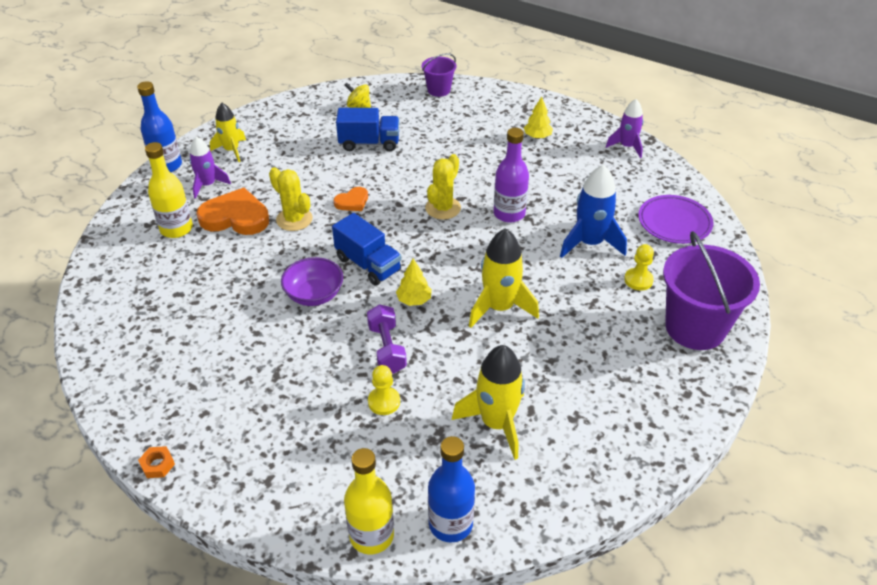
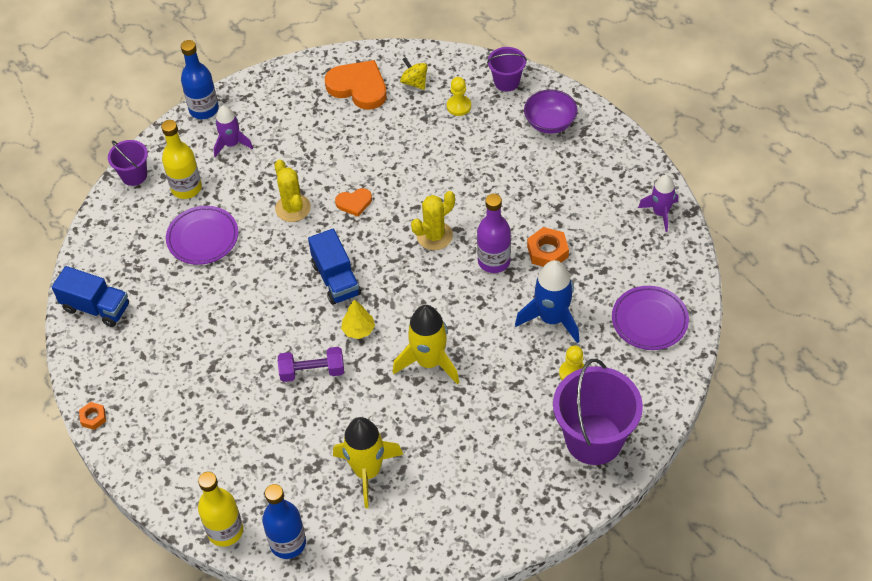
camera: 25 degrees right, 10 degrees up
orange heart [196,188,269,235] -> orange heart moved to [325,60,387,110]
yellow rocket [210,103,246,162] -> none
purple bowl [281,257,343,306] -> purple bowl moved to [524,90,578,134]
blue truck [336,108,399,151] -> blue truck moved to [52,266,129,327]
purple dumbbell [367,304,407,374] -> purple dumbbell turned 75 degrees clockwise [278,347,344,382]
yellow pawn [368,365,400,415] -> yellow pawn moved to [447,77,471,116]
yellow tree [524,96,553,139] -> none
none -> purple bucket [108,140,148,186]
none -> purple plate [166,206,238,265]
none -> orange nut [527,227,569,267]

